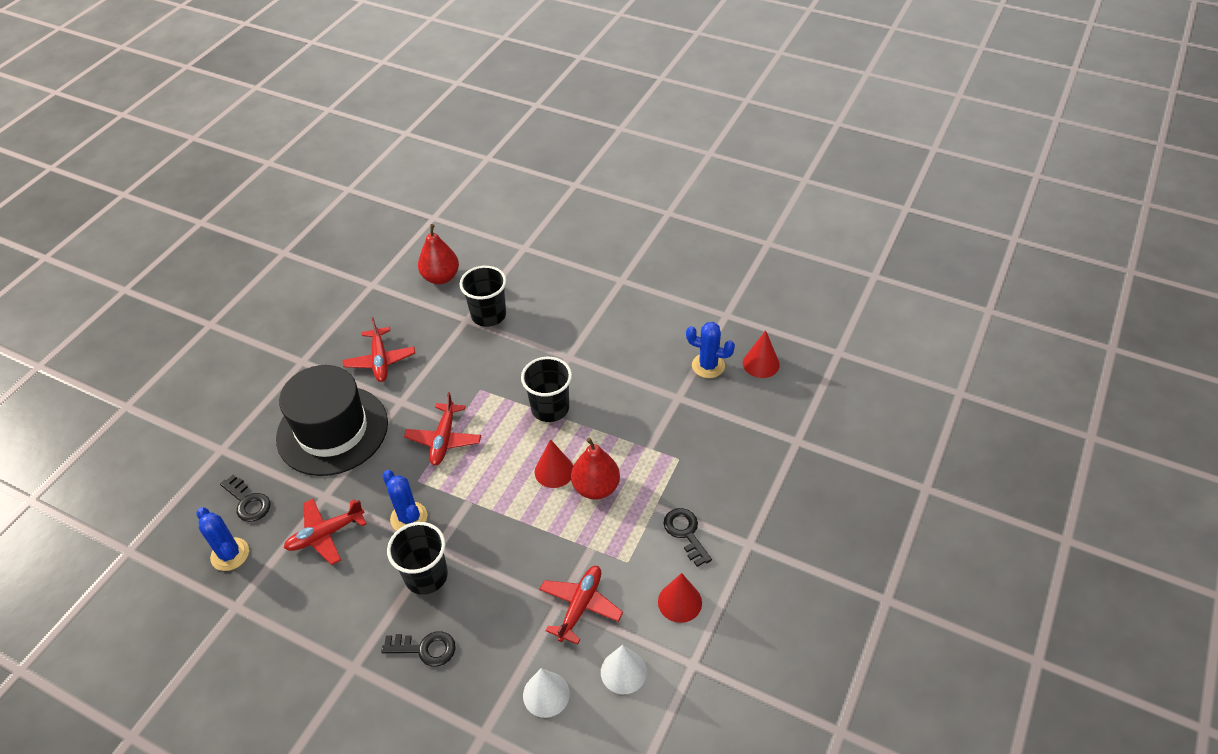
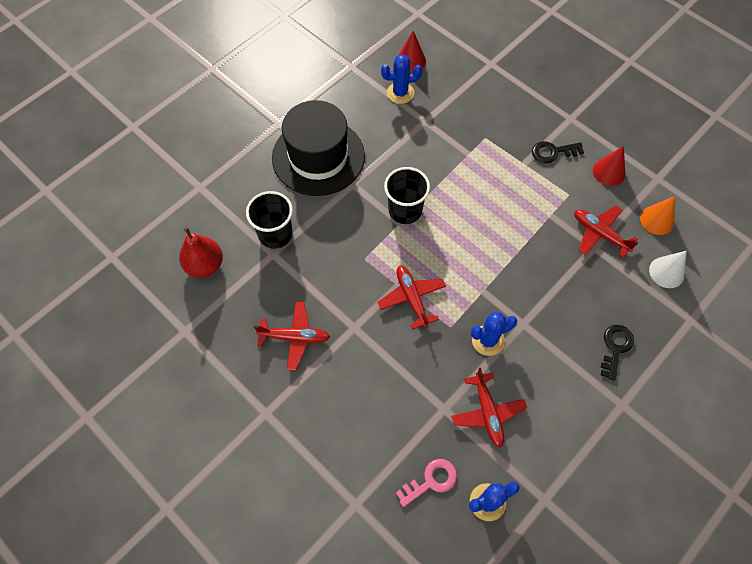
camera: 75 degrees left, 15 degrees up
black key [220,475,270,522] -> pink key [396,459,457,507]
black hat [276,365,388,476] -> black hat moved to [272,100,365,196]
black cup [387,522,448,595] -> none
red plane [404,392,481,465] -> red plane turned 135 degrees counterclockwise [377,266,446,330]
red cone [535,439,573,488] -> none
red pear [571,438,620,500] -> none
white cone [601,645,647,694] -> orange cone [640,196,675,235]
blue cactus [686,322,735,378] -> blue cactus turned 45 degrees clockwise [381,54,422,104]

